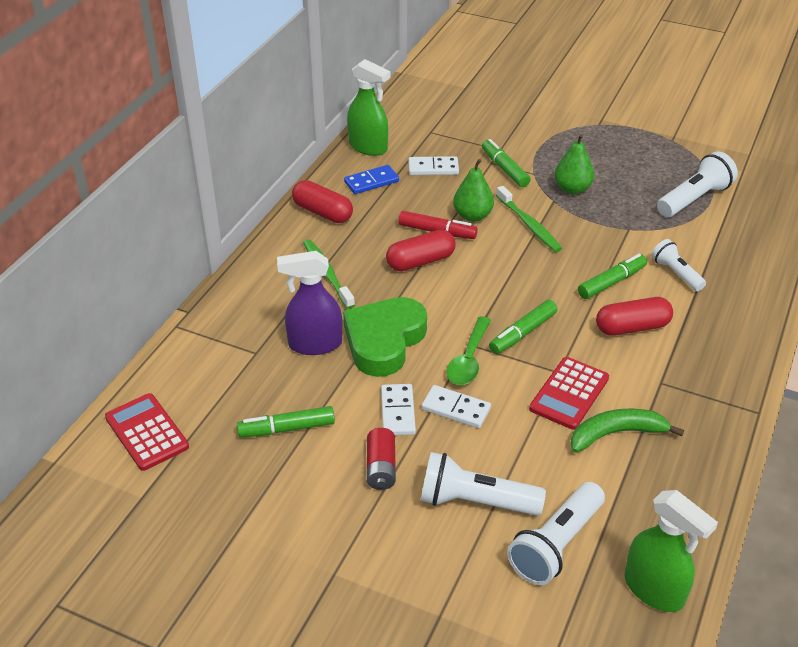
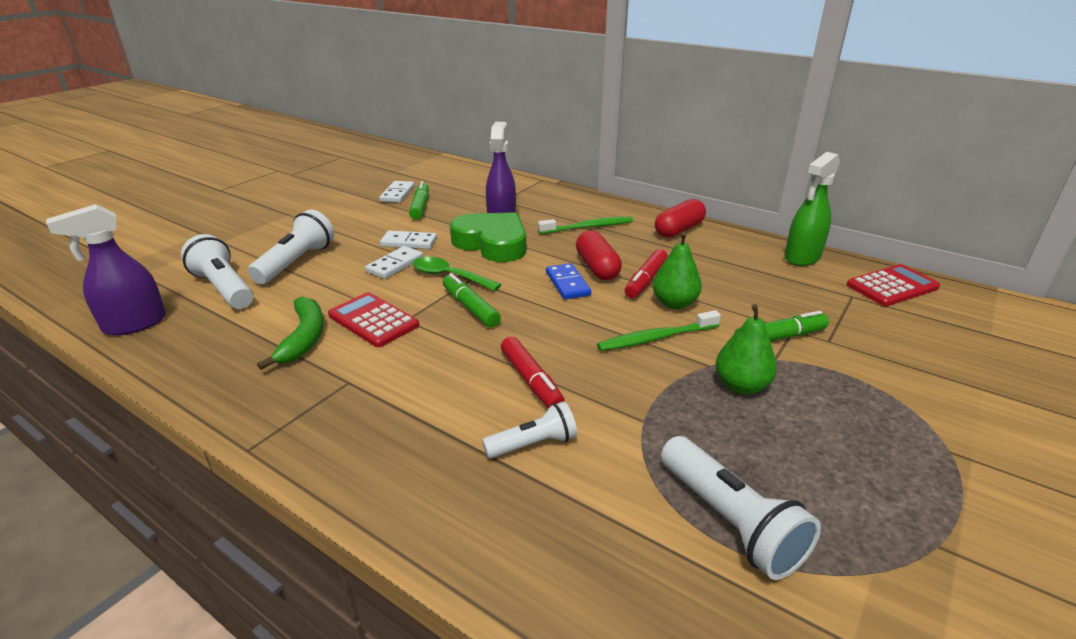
camera: 100 degrees right, 10 degrees down
red calculator [105,393,189,471] -> red calculator moved to [847,264,940,306]
blue domino [344,165,399,194] -> blue domino moved to [546,263,591,299]
red battery [367,428,396,490] -> none
white domino [409,156,459,175] -> white domino moved to [379,181,415,203]
green marker [578,254,647,299] -> red marker [501,336,565,408]
red capsule [596,297,673,335] -> none
green spray bottle [624,490,718,612] -> purple spray bottle [46,204,166,336]

